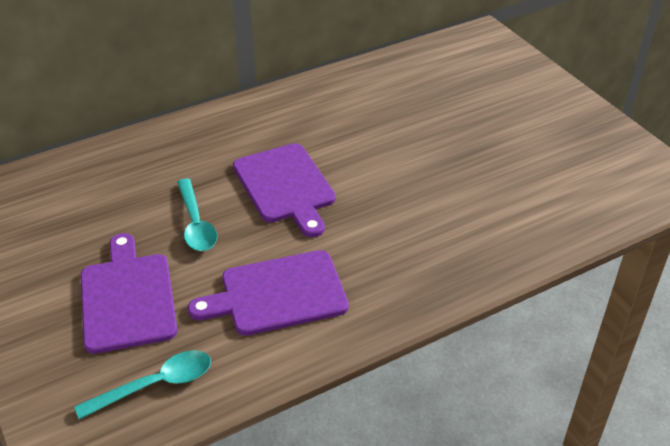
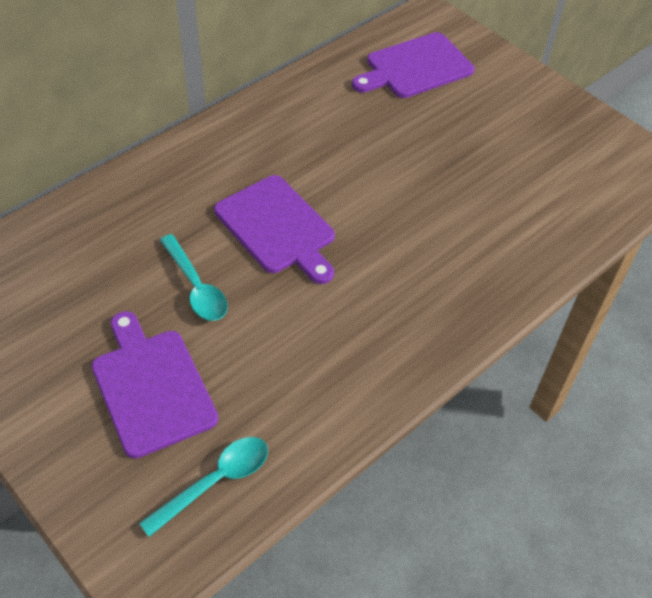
camera: 15 degrees left, 10 degrees up
purple cutting board [188,250,349,336] -> purple cutting board moved to [352,32,474,98]

